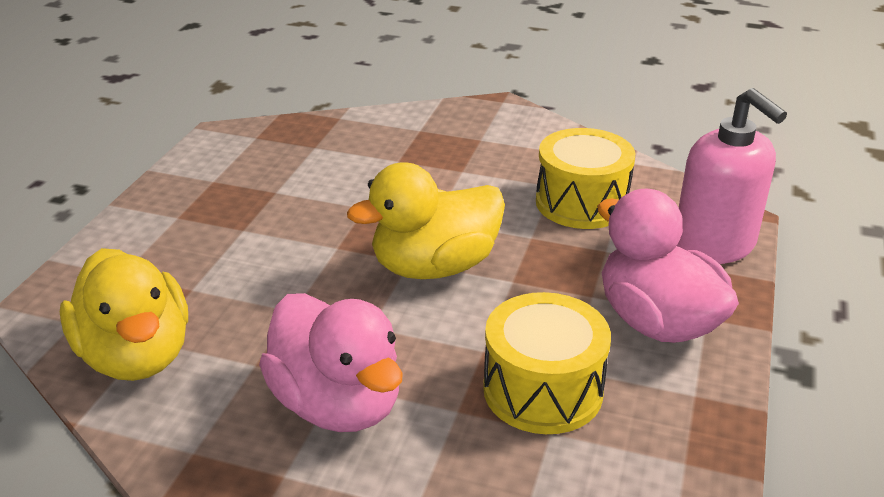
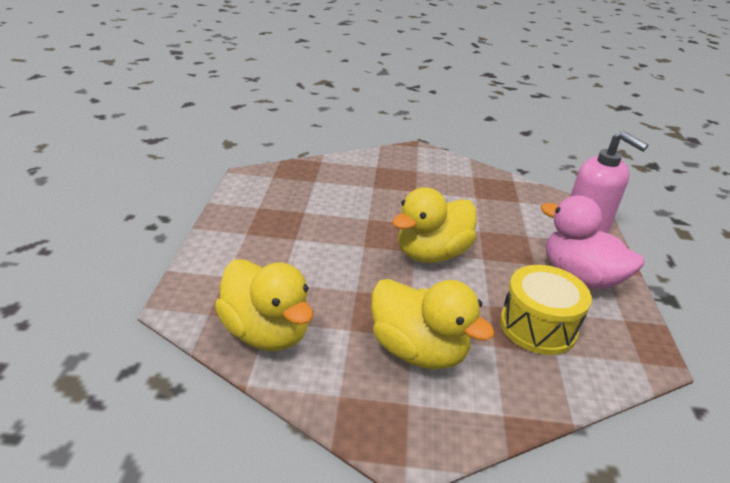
camera: 15 degrees left, 0 degrees up
pink duck [259,293,403,432] -> yellow duck [371,279,495,370]
yellow drum [536,128,635,229] -> none

